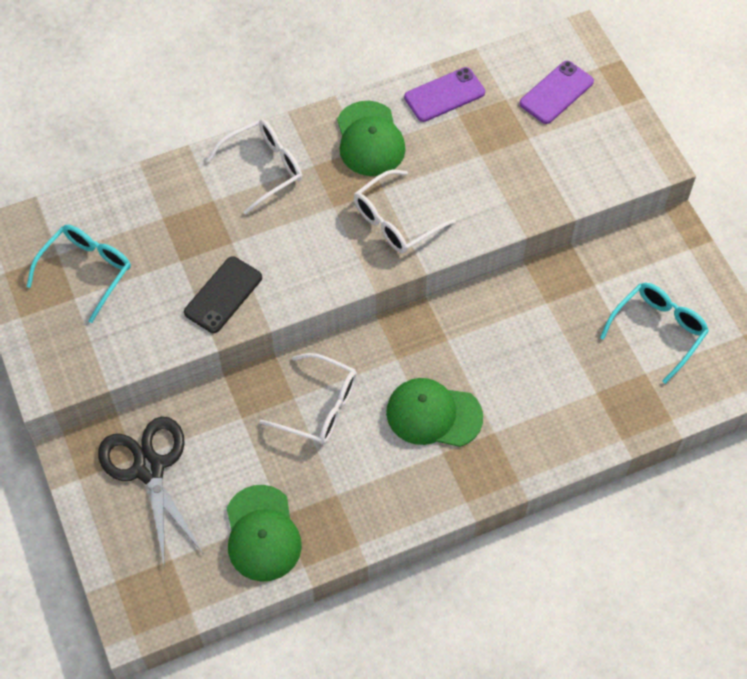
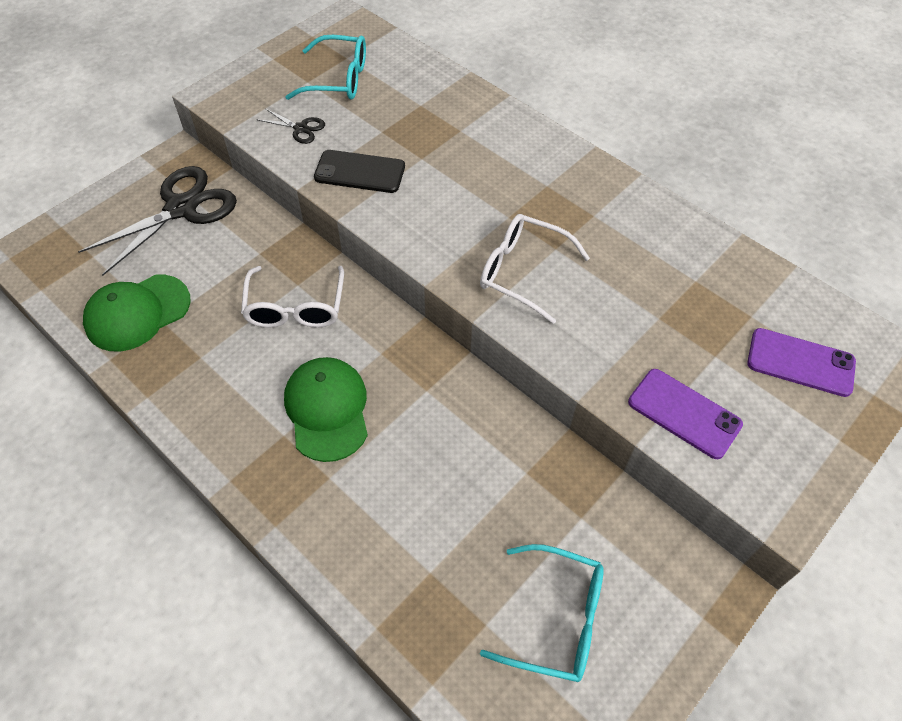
camera: 65 degrees right, 5 degrees down
white glasses [206,119,302,215] -> none
green cap [337,101,406,176] -> none
purple phone [404,67,485,122] -> purple phone moved to [628,369,743,459]
none -> black scissors [256,108,325,144]

